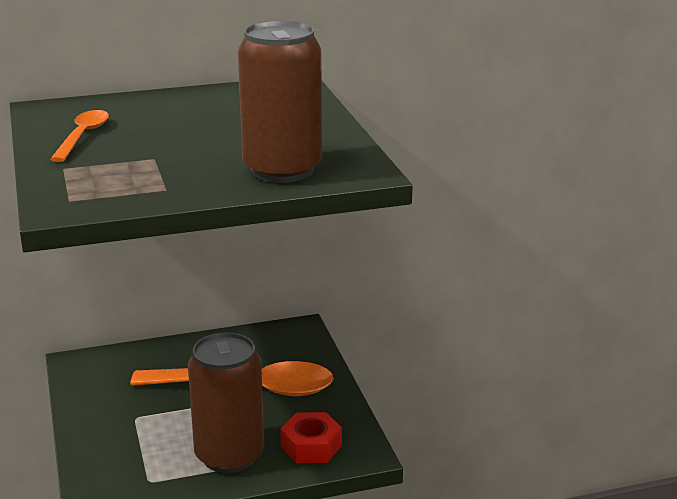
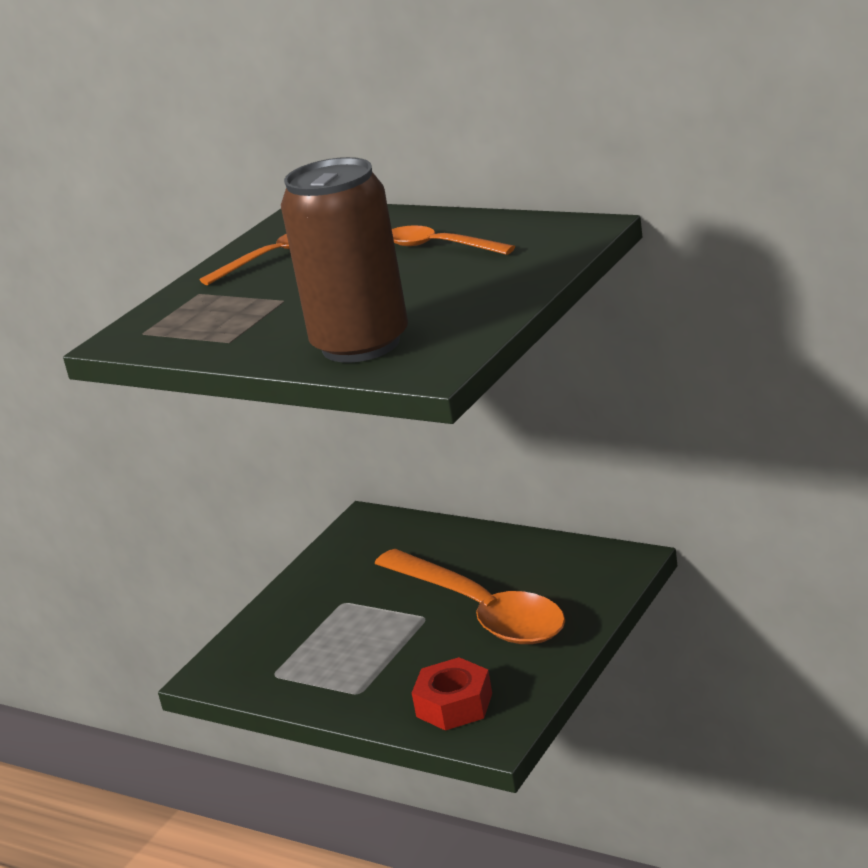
camera: 50 degrees right, 0 degrees up
brown can [188,332,264,473] -> none
none -> orange spoon [392,225,515,255]

